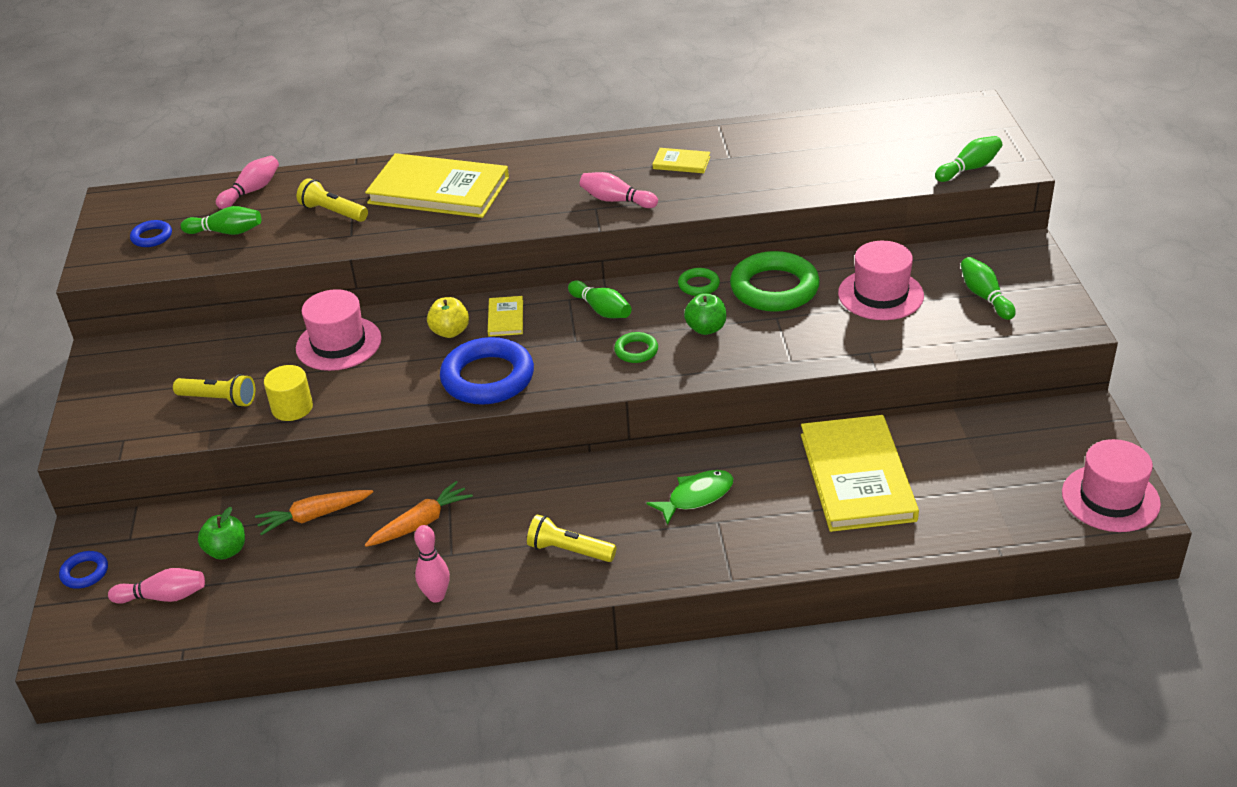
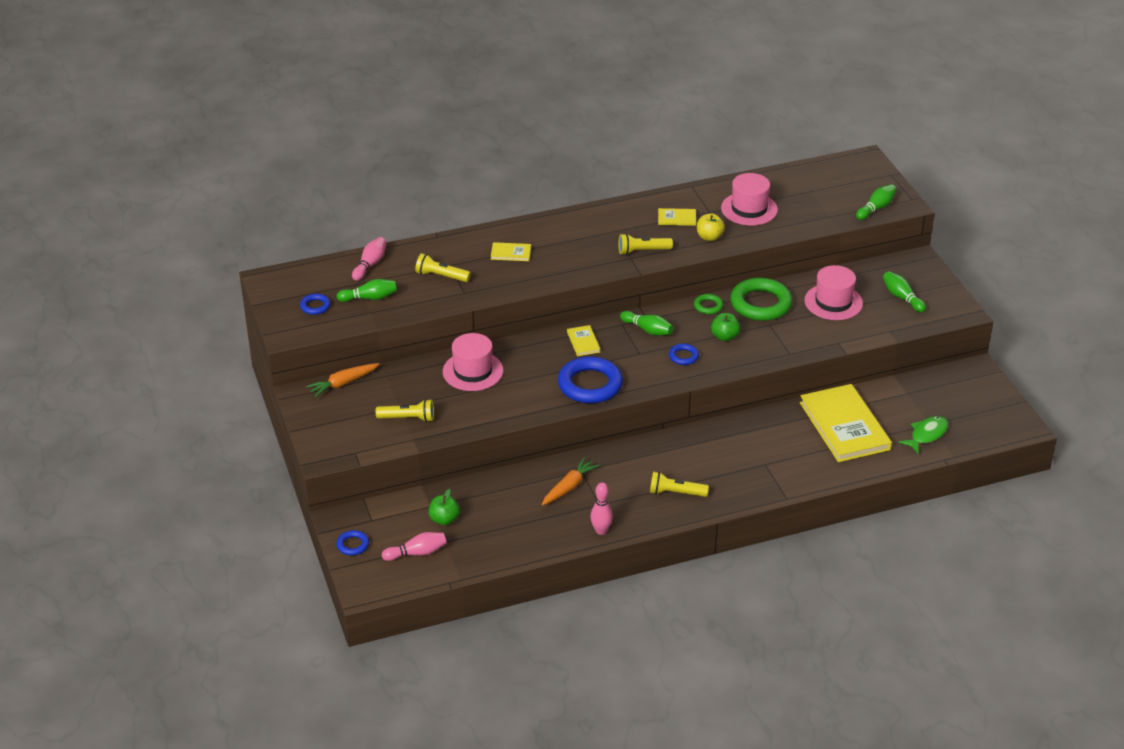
camera: 15 degrees left, 0 degrees up
orange carrot [255,490,373,536] -> orange carrot moved to [306,363,380,397]
yellow cylinder [264,365,313,421] -> none
yellow book [365,153,509,218] -> yellow book [491,242,531,261], size x0.43
yellow apple [427,297,469,338] -> yellow apple moved to [697,213,725,241]
pink bowling pin [580,172,658,208] -> yellow flashlight [619,233,673,255]
green ring [614,332,658,363] -> blue ring [669,344,699,365]
green fish [646,470,734,525] -> green fish moved to [899,416,948,453]
pink hat [1062,439,1161,532] -> pink hat moved to [721,173,778,226]

